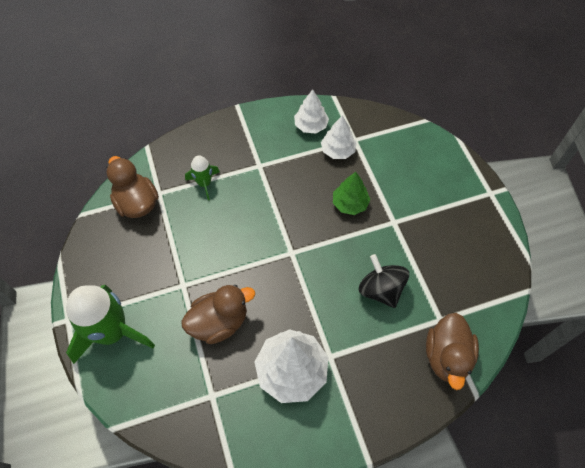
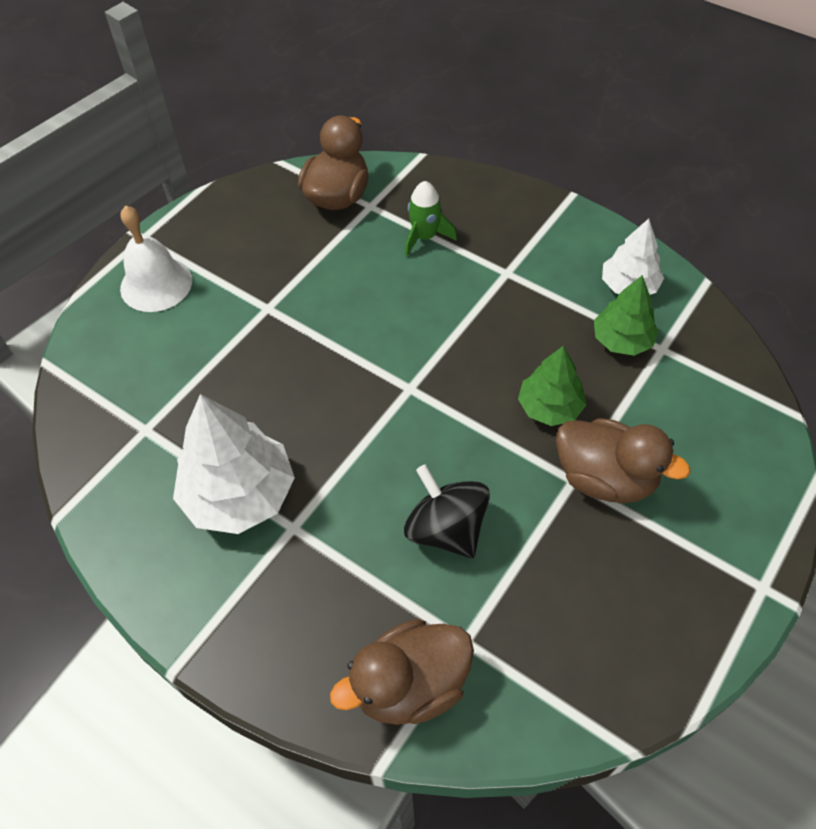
camera: 55 degrees right, 5 degrees down
green rocket [66,285,155,364] -> white bell [120,206,192,312]
brown duck [181,285,255,344] -> brown duck moved to [556,418,690,503]
white tree [321,116,357,159] -> green tree [594,275,659,356]
black spinning top [359,254,409,308] -> black spinning top turned 60 degrees counterclockwise [404,464,490,558]

